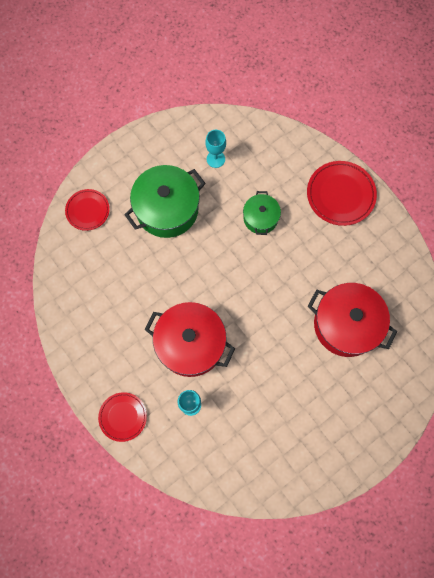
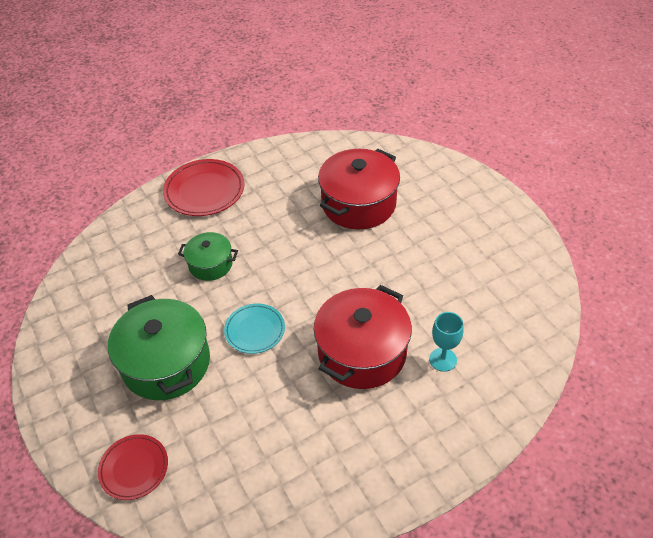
camera: 80 degrees left, 25 degrees down
red plate [98,392,147,442] -> none
turquoise goblet [205,130,226,168] -> none
none -> turquoise plate [224,304,285,354]

